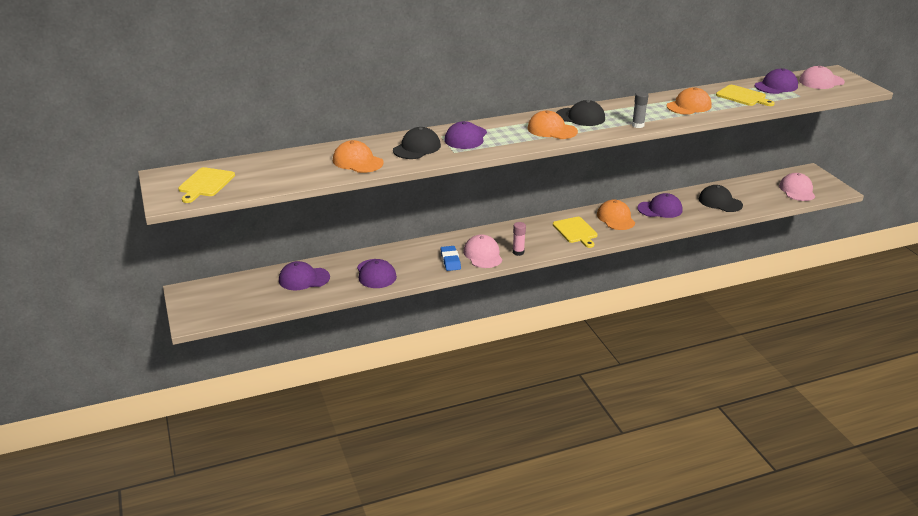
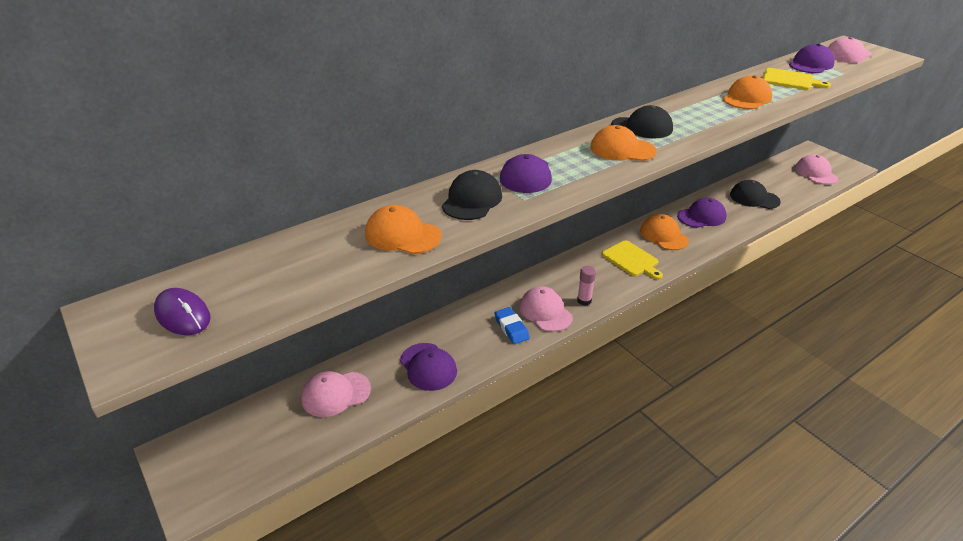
camera: 15 degrees left, 5 degrees up
yellow cutting board [178,167,235,203] -> purple mouse [154,288,211,335]
purple cap [279,261,330,290] -> pink cap [301,371,371,417]
grey glue stick [632,92,648,128] -> none

